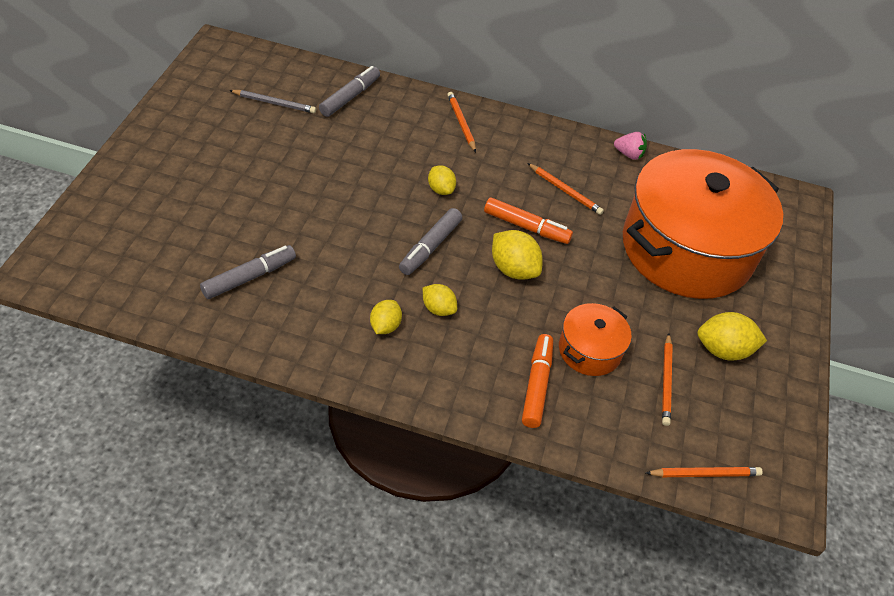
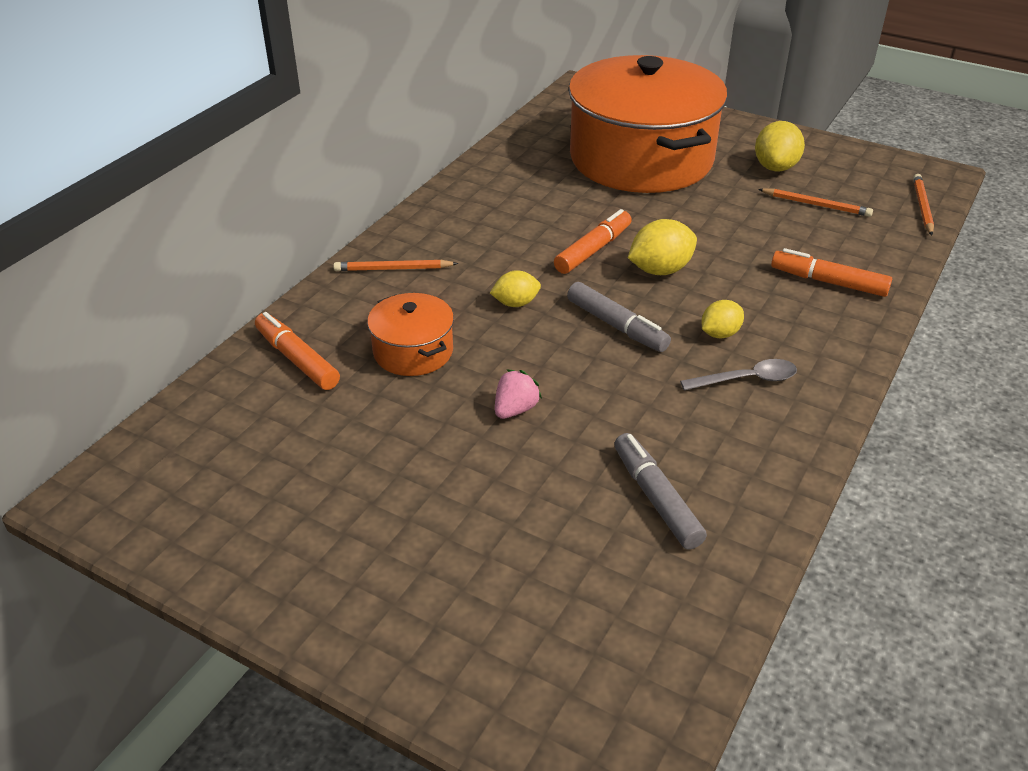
camera: 70 degrees left, 10 degrees down
grey pencil [229,90,316,113] -> none
grey marker [319,66,380,117] -> orange marker [255,312,340,390]
yellow lemon [370,300,402,334] -> grey spoon [680,359,797,391]
orange pencil [527,163,604,215] -> none
orange pot [559,303,632,376] -> orange pot moved to [367,293,454,376]
pink strawberry [614,132,647,160] -> pink strawberry moved to [495,369,542,419]

